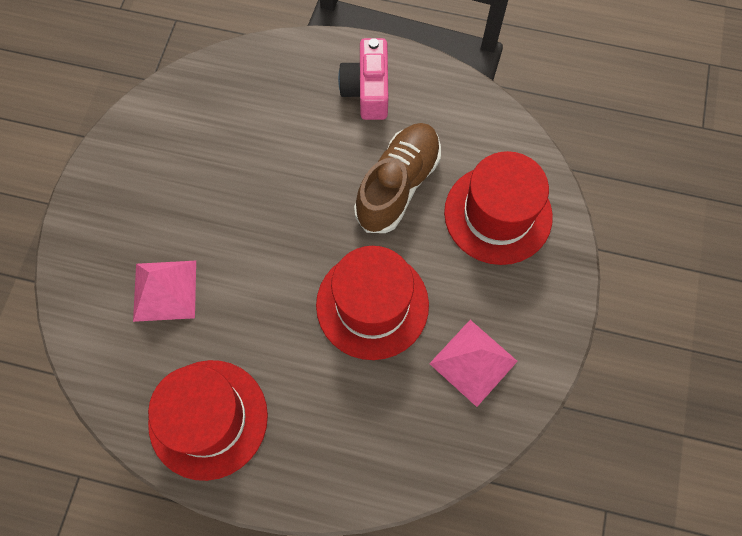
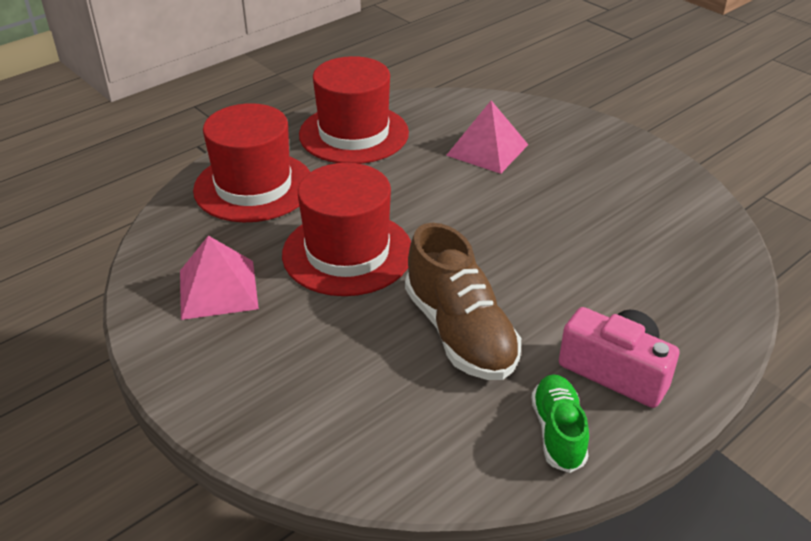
camera: 125 degrees right, 30 degrees down
red hat [444,151,553,265] -> red hat moved to [193,103,310,222]
none -> green shoe [531,375,589,473]

